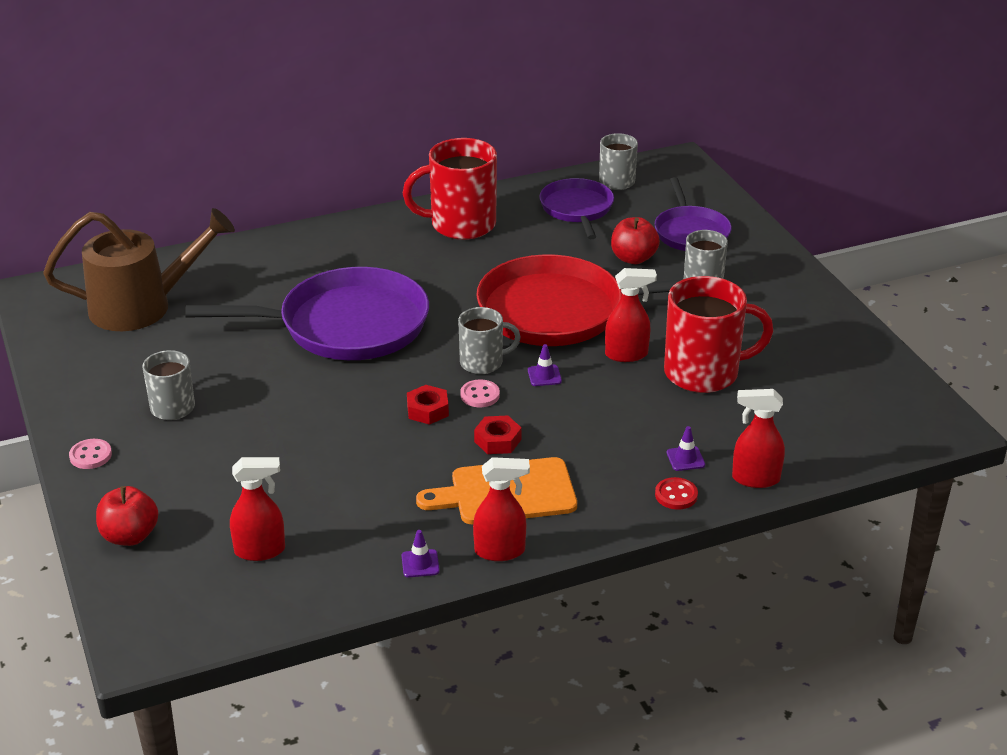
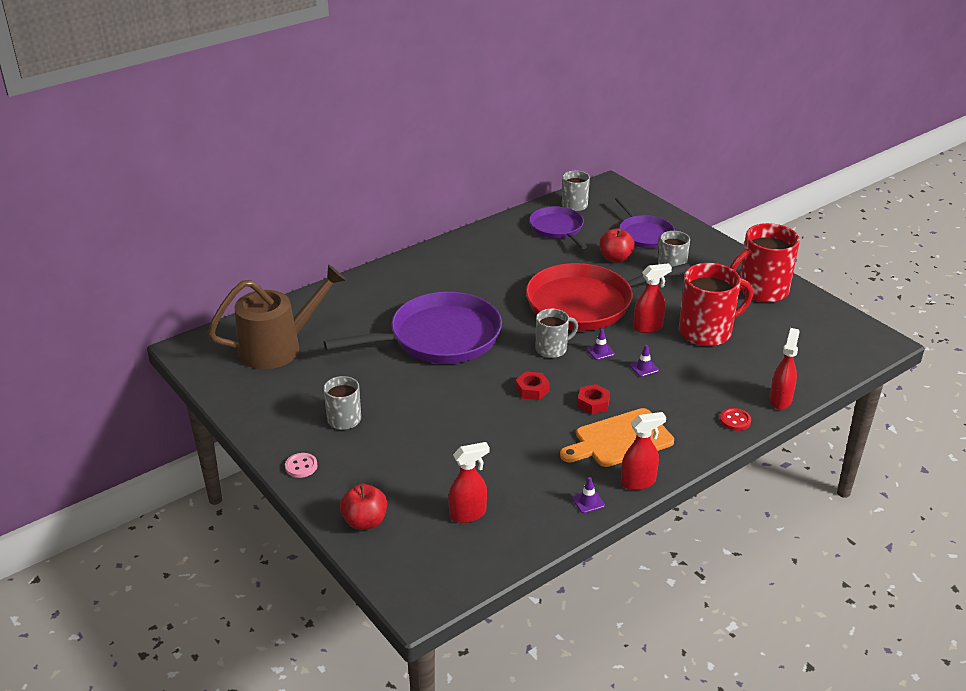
camera: 15 degrees left, 0 degrees up
red mug [403,138,497,240] -> red mug moved to [730,223,800,303]
pink button [460,380,500,407] -> none
purple traffic cone [666,426,705,471] -> purple traffic cone moved to [630,345,659,377]
red spray bottle [732,389,785,488] -> red spray bottle turned 120 degrees clockwise [769,328,800,410]

